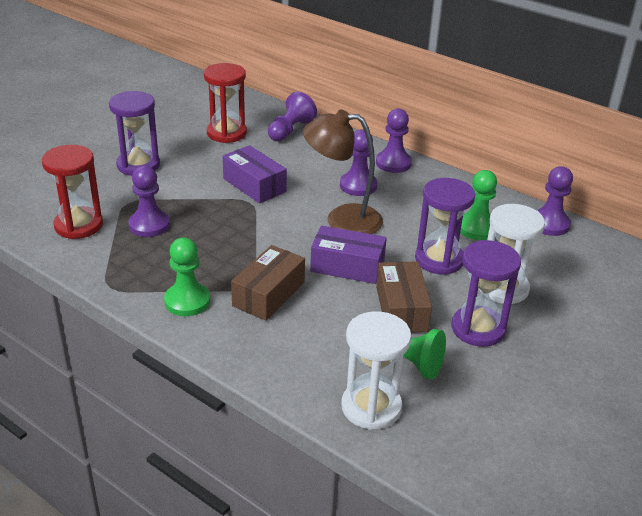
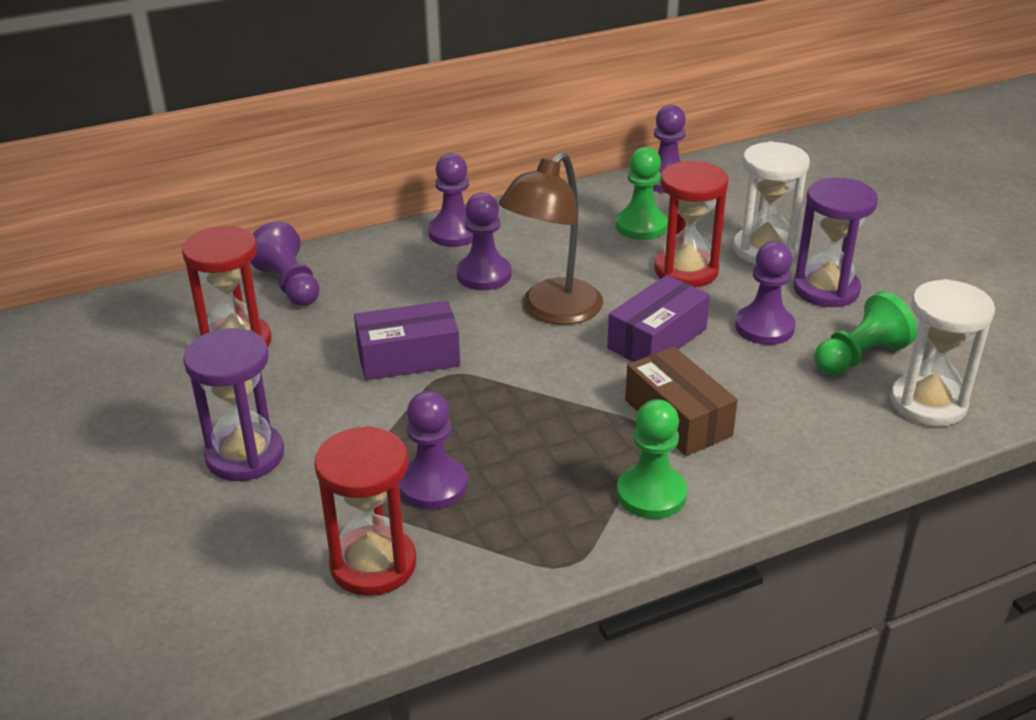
camera: 60 degrees left, 0 degrees up
brown box [376,261,432,333] -> purple pawn [735,241,796,345]
purple hourglass [415,178,475,275] -> red hourglass [654,161,729,288]

